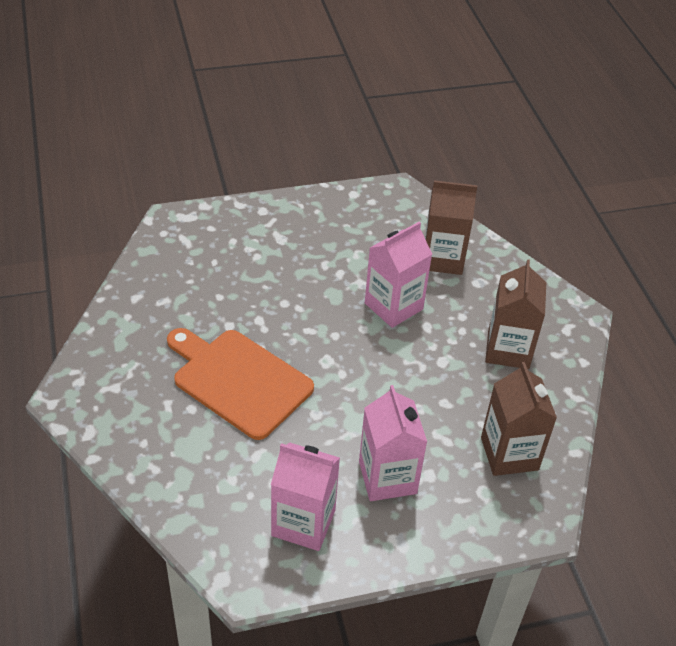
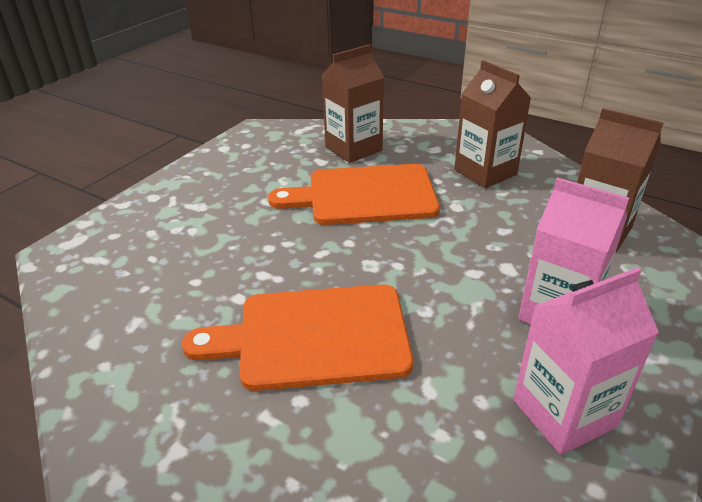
camera: 40 degrees left, 10 degrees down
pink carton [365,222,432,328] -> orange cutting board [268,164,440,225]

